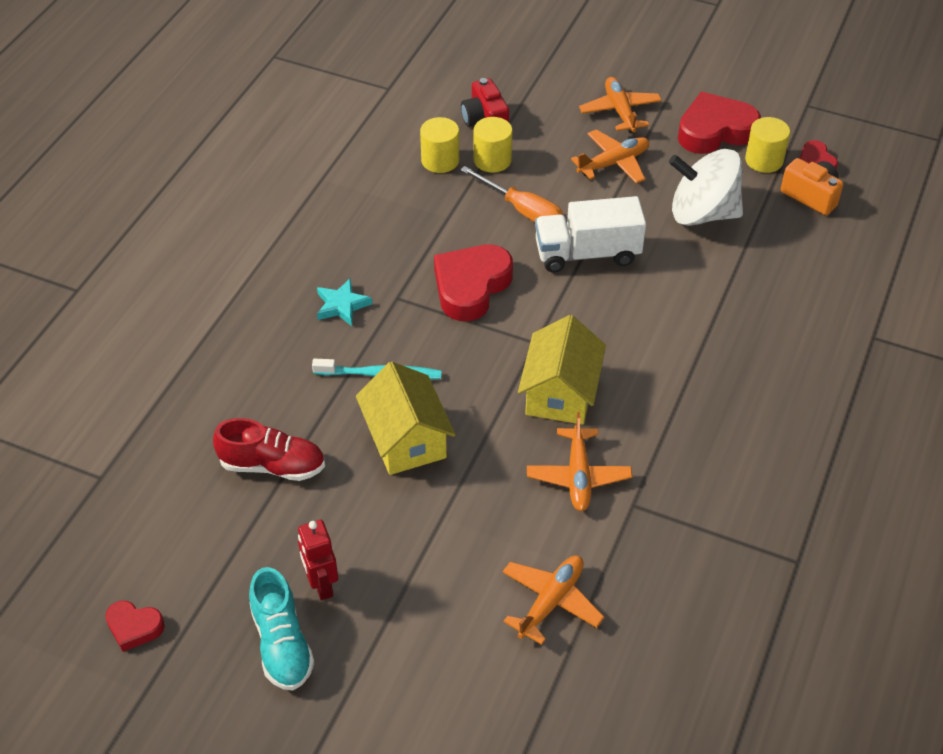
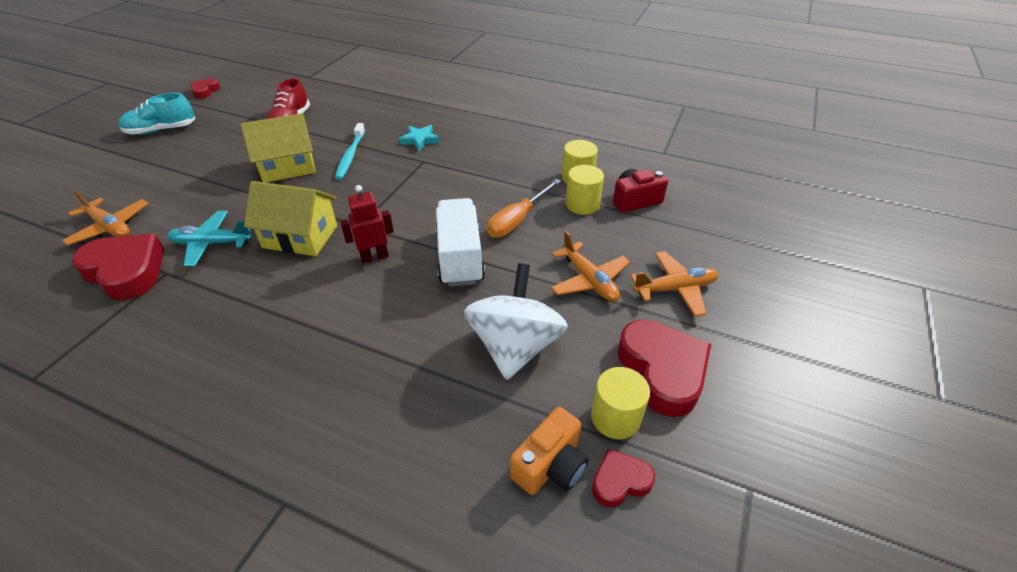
camera: 90 degrees right, 5 degrees down
red robot [298,520,338,600] -> red robot moved to [340,185,394,263]
red heart [434,245,513,321] -> red heart moved to [72,234,164,300]
orange plane [527,412,632,511] -> turquoise plane [167,211,252,266]

